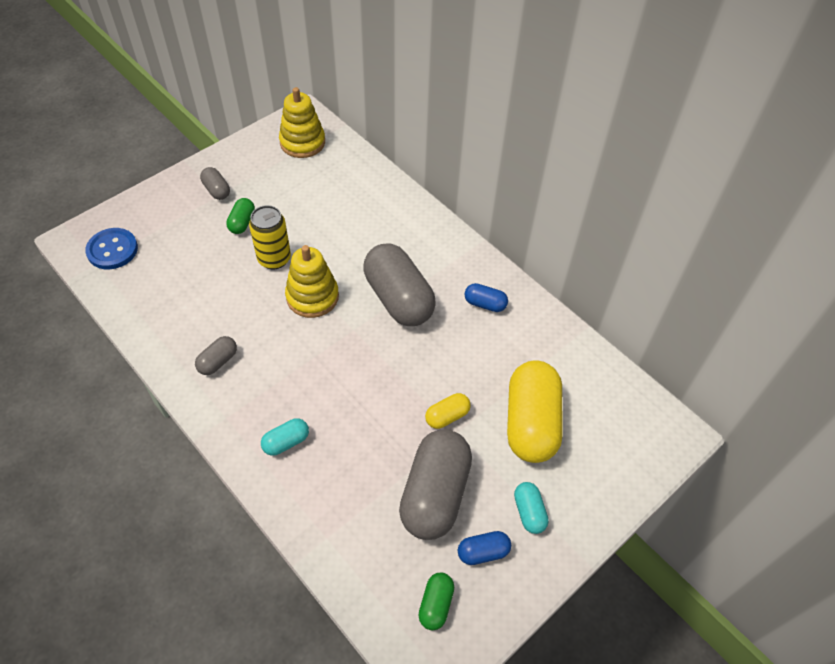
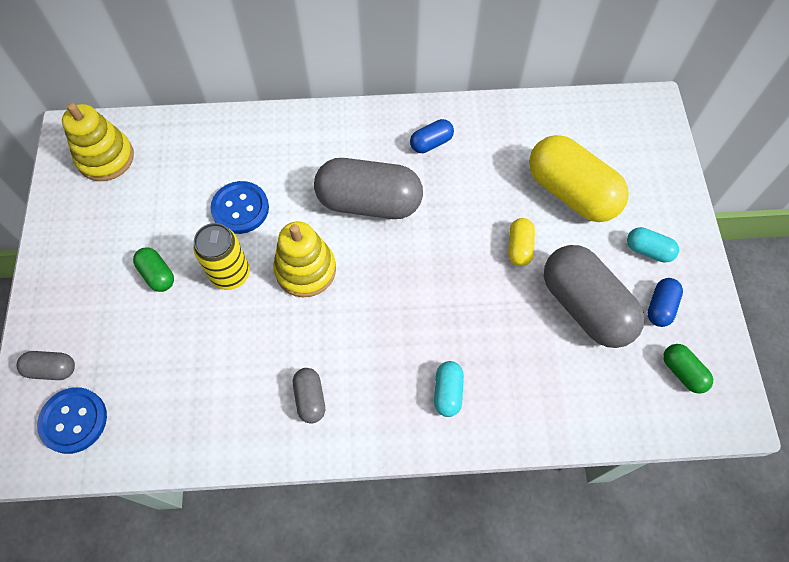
camera: 50 degrees left, 10 degrees up
grey capsule [200,167,230,200] -> grey capsule moved to [16,351,75,380]
none -> blue button [210,181,269,234]

